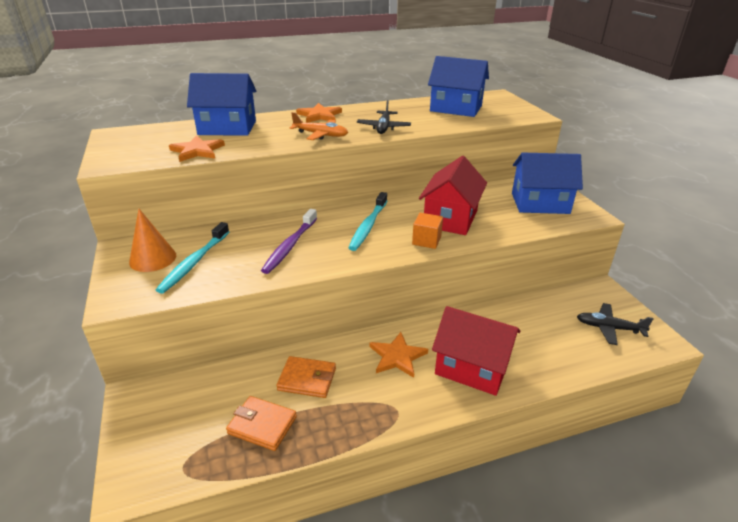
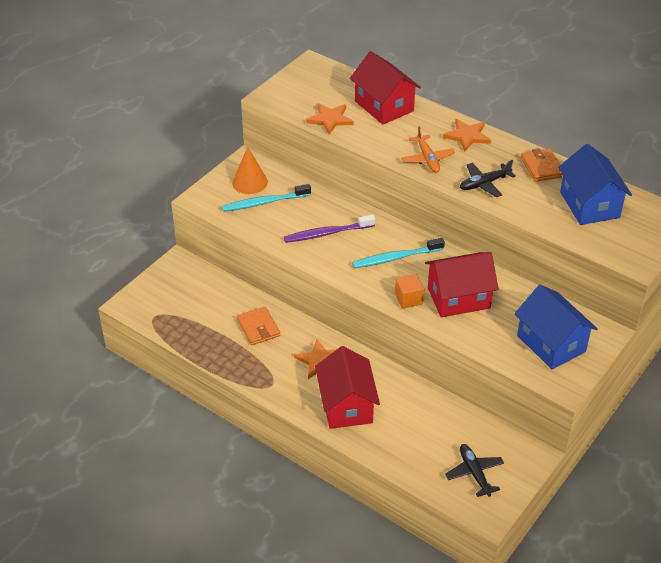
camera: 55 degrees right, 10 degrees up
blue house [187,73,256,136] -> red house [350,51,421,125]
orange wallet [226,396,297,451] -> orange wallet moved to [521,148,563,182]

